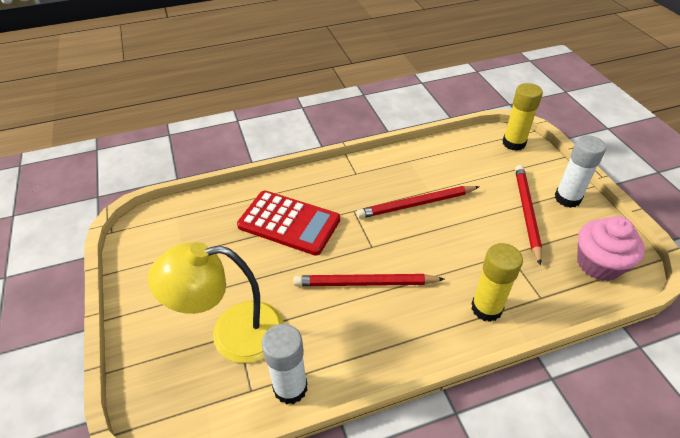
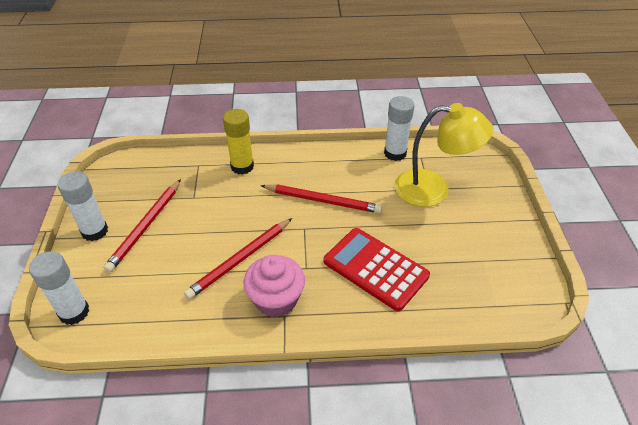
camera: 165 degrees left, 0 degrees up
red pencil [356,186,480,219] -> red pencil turned 135 degrees clockwise [184,218,292,299]
yellow glue stick [503,83,543,151] -> white glue stick [29,251,89,325]
pink cupcake [577,216,645,281] -> pink cupcake moved to [243,255,305,317]

